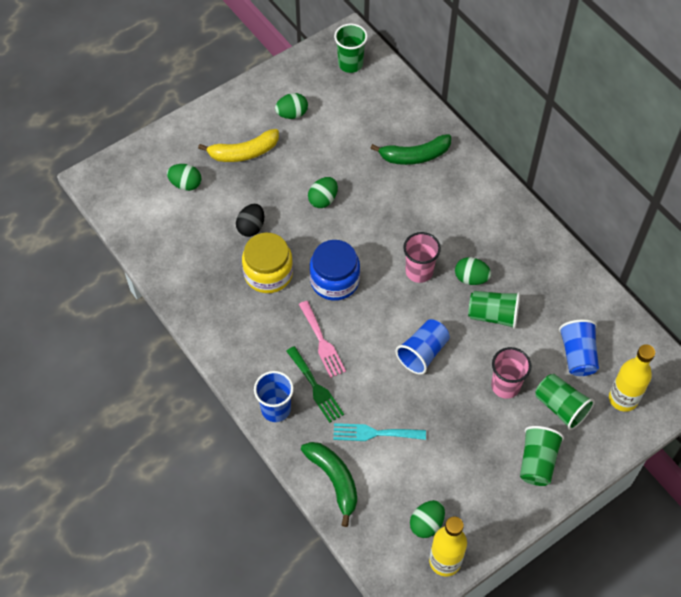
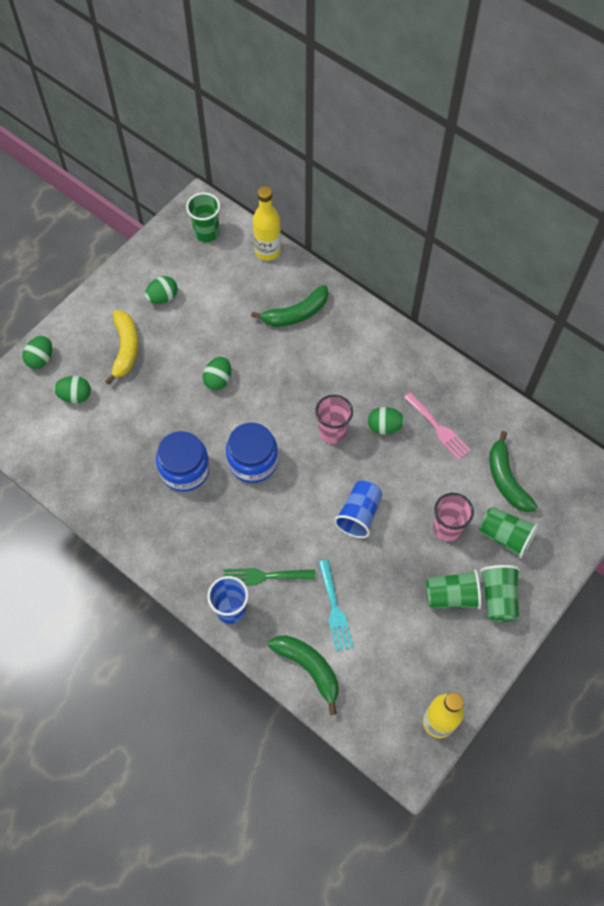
camera: 15 degrees left, 5 degrees up
yellow banana [198,129,279,162] -> yellow banana turned 60 degrees counterclockwise [105,310,138,385]
black egg [236,204,264,237] -> none
yellow jar [242,233,293,293] -> blue jar [156,431,210,492]
green fork [286,346,344,423] -> green fork turned 135 degrees clockwise [224,568,316,586]
pink fork [299,301,346,378] -> pink fork moved to [404,392,471,460]
turquoise fork [333,423,426,441] -> turquoise fork turned 90 degrees counterclockwise [318,560,353,651]
green egg [410,500,445,538] -> green egg moved to [23,336,52,369]
green cup [468,291,520,329] -> green cup moved to [426,569,481,609]
blue cup [559,319,599,376] -> green banana [489,431,537,512]
yellow bottle [609,344,655,412] -> yellow bottle moved to [253,186,281,261]

